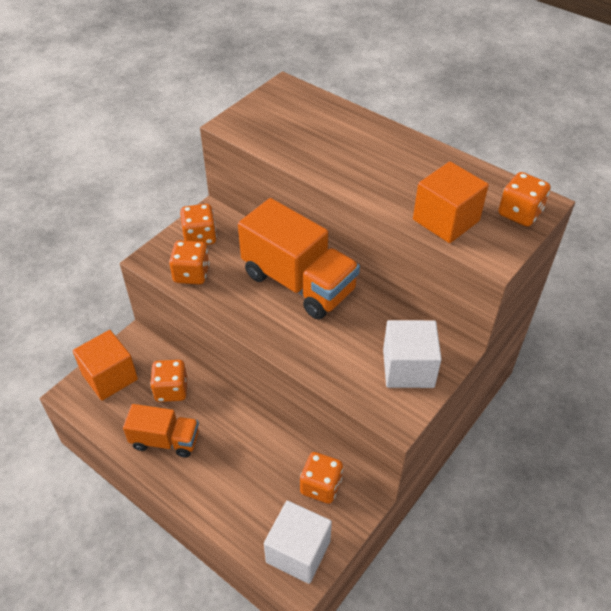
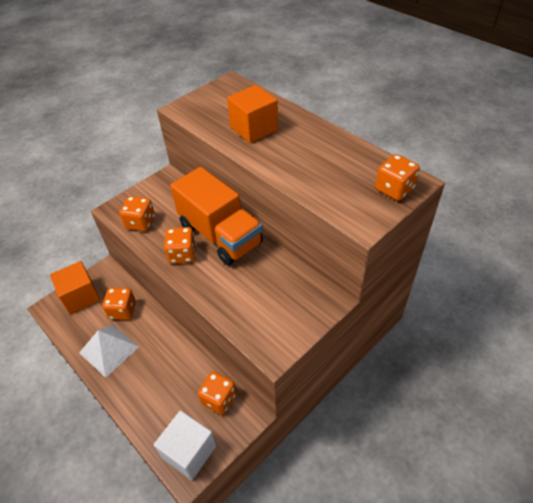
camera: 10 degrees right, 0 degrees up
orange truck [123,404,199,458] -> white pyramid [79,324,139,378]
orange dice [180,204,217,245] -> orange dice moved to [164,227,196,264]
white cube [383,320,442,388] -> none
orange cube [413,162,489,243] -> orange cube moved to [227,85,278,143]

